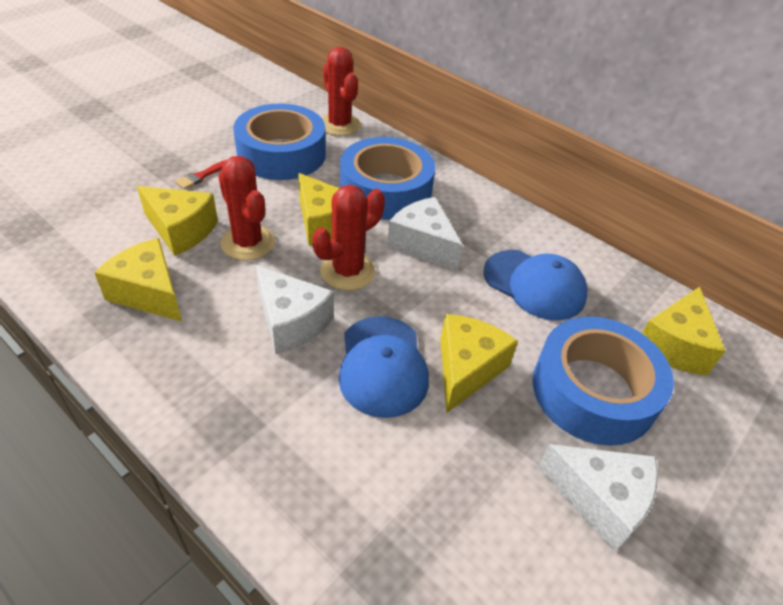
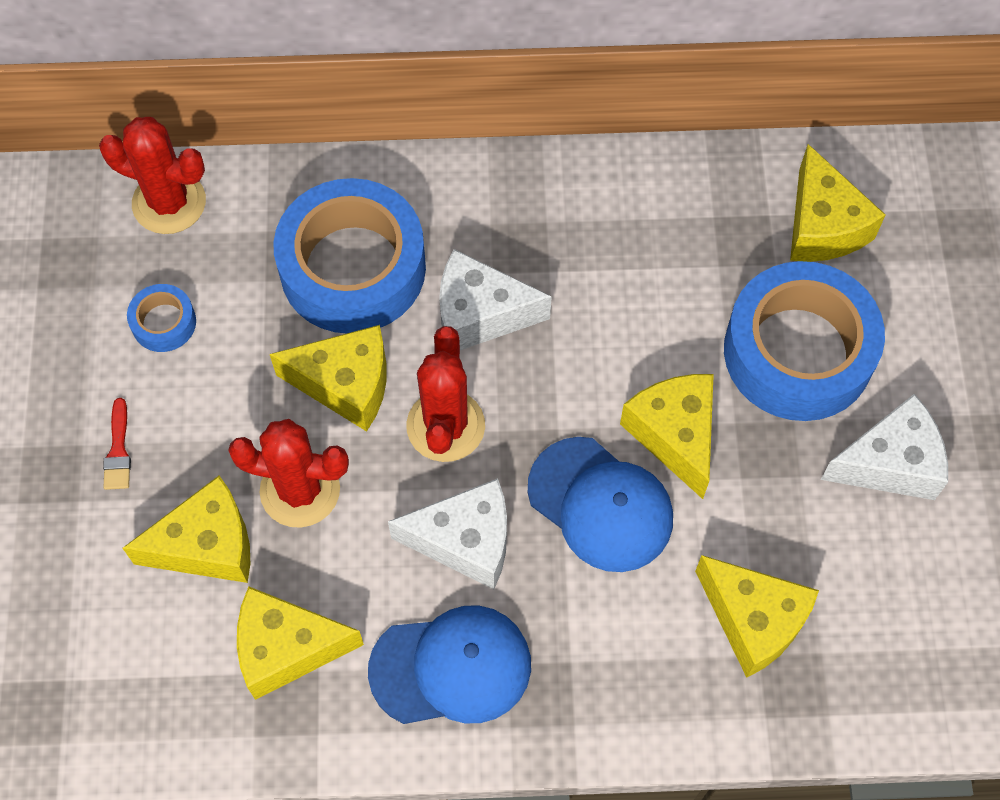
camera: 40 degrees left, 20 degrees up
blue tape [233,103,326,180] -> blue tape [127,284,196,352], size x0.43
blue cap [483,250,587,320] -> blue cap moved to [368,606,531,724]
none -> yellow cheese [695,555,819,678]

